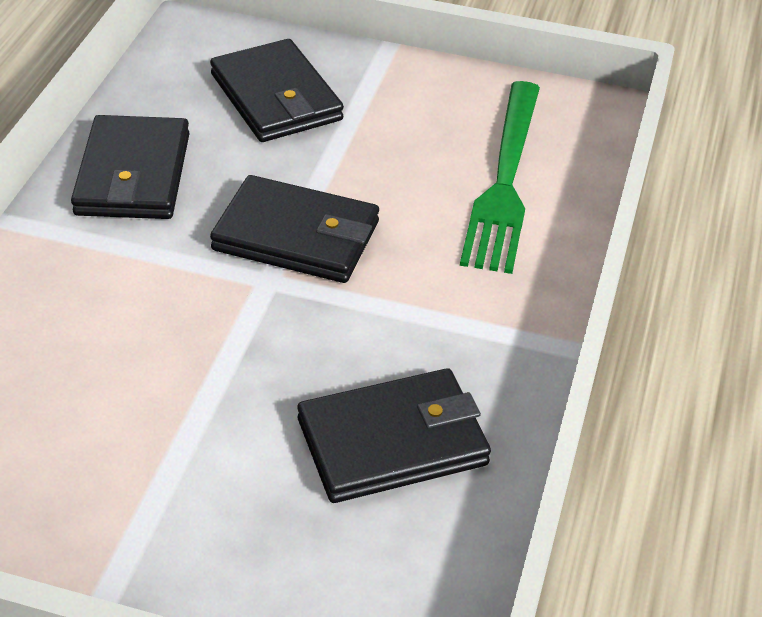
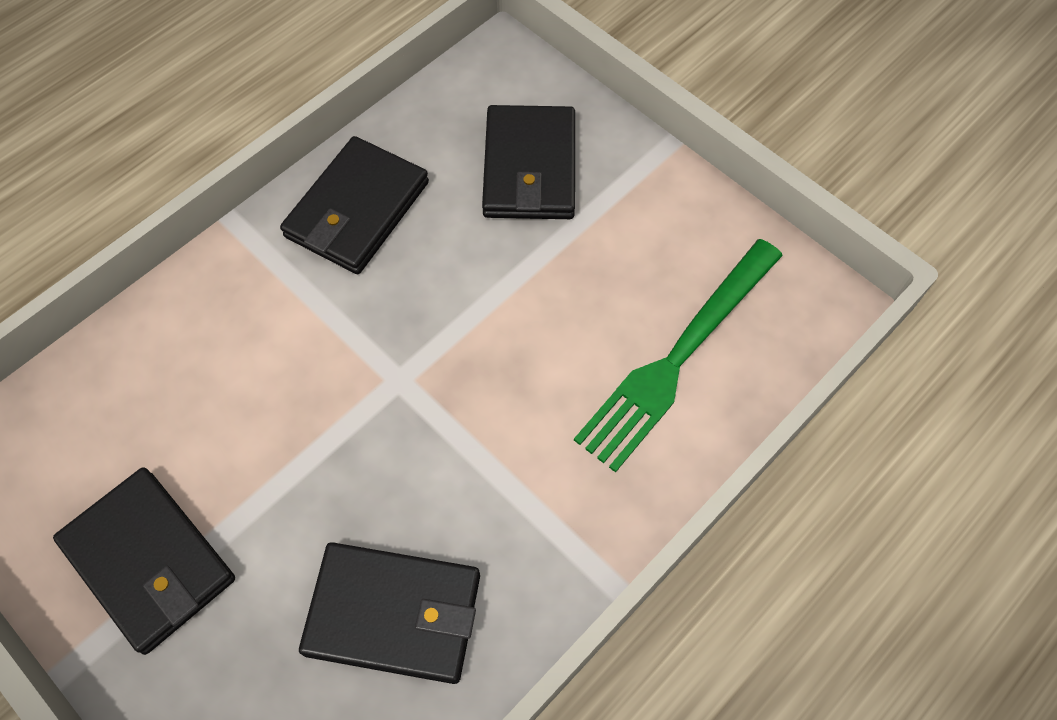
camera: 30 degrees right, 20 degrees up
black wallet [210,175,379,283] -> black wallet moved to [53,467,235,655]

